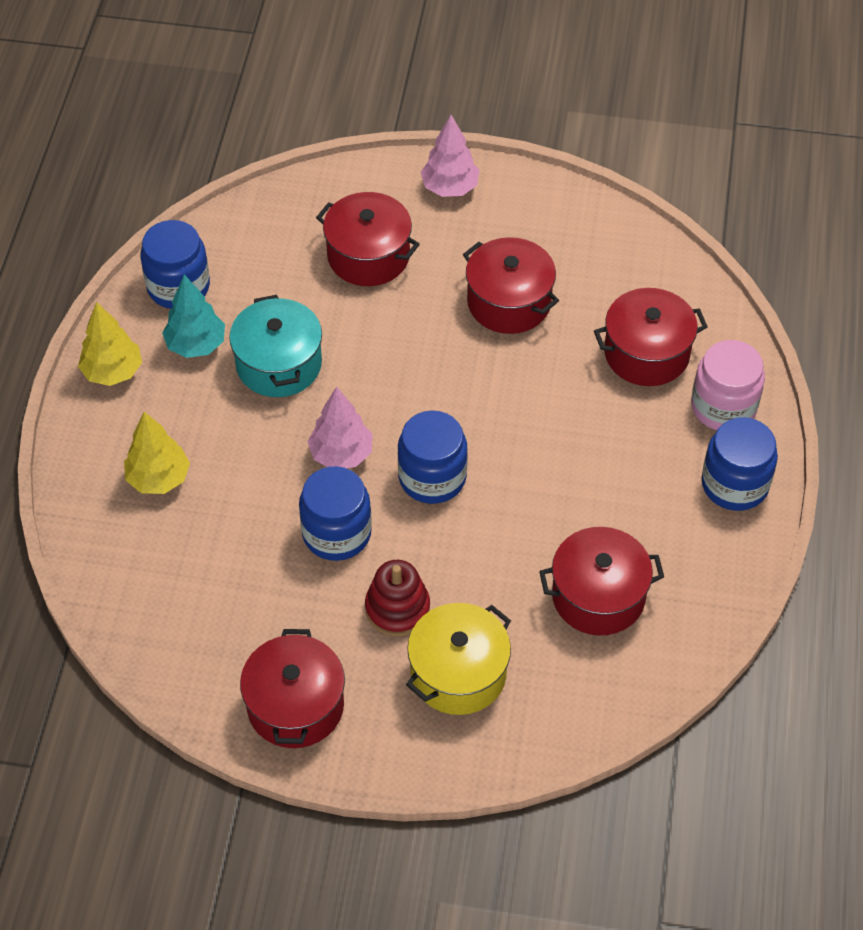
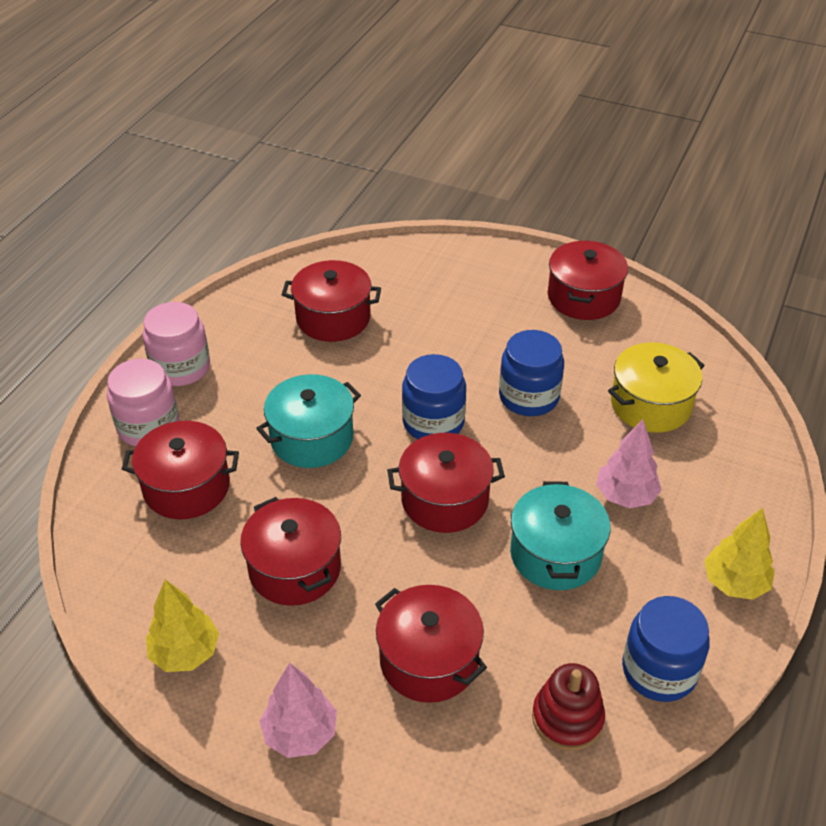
camera: 165 degrees left, 10 degrees down
yellow tree [124,412,190,494] -> yellow tree moved to [146,579,219,672]
turquoise tree [162,275,225,358] -> none
pink tree [308,387,373,468] -> pink tree moved to [596,419,662,508]
red stacking toy [365,560,430,637] -> red stacking toy moved to [532,663,605,751]
yellow pot [406,603,511,715] -> yellow pot moved to [608,342,705,433]
blue jar [701,417,778,511] -> pink jar [143,302,210,386]
none -> turquoise pot [256,374,361,468]
none -> red pot [387,433,505,533]

